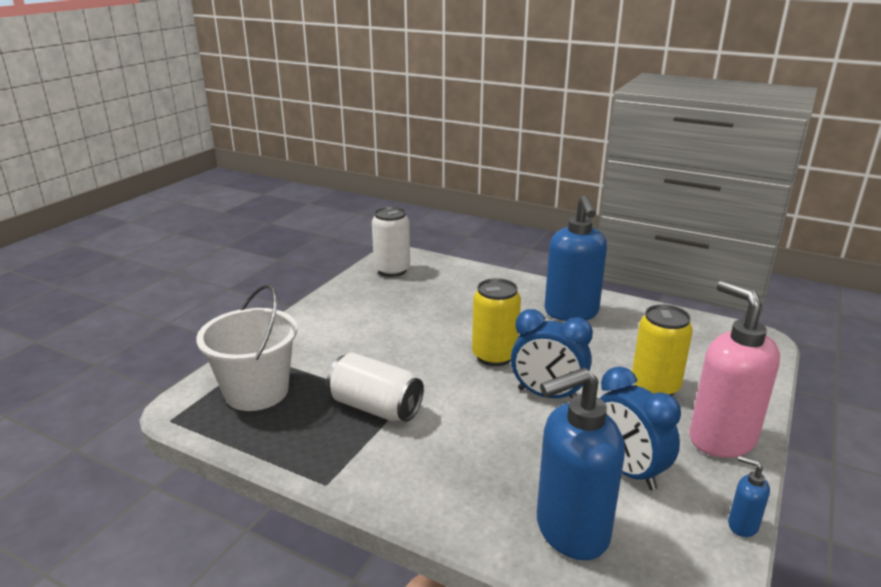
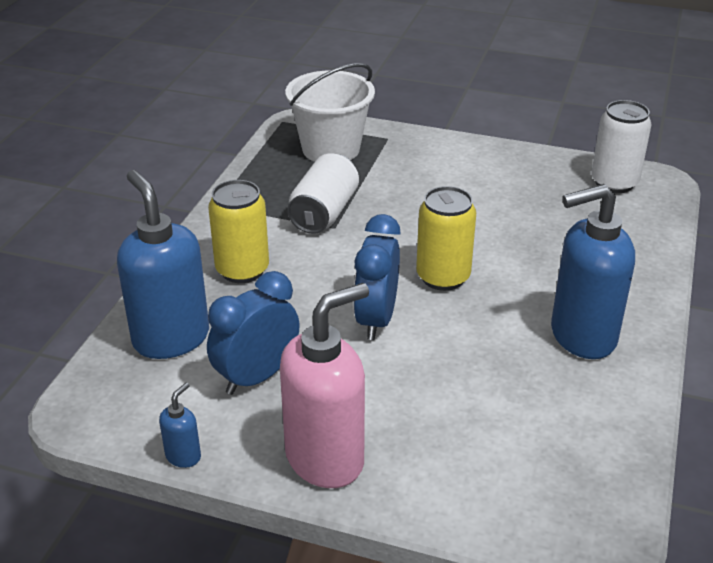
camera: 80 degrees right, 10 degrees up
yellow can [632,304,693,396] -> yellow can moved to [208,180,269,283]

